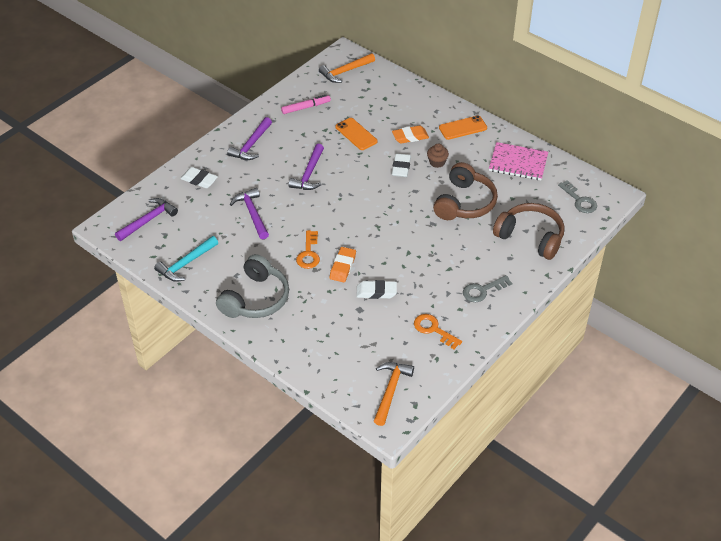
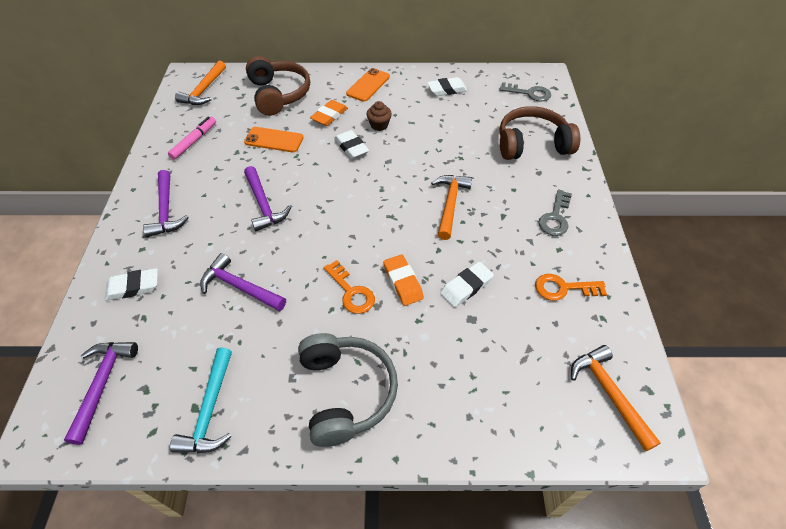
camera: 40 degrees left, 5 degrees up
brown headphones [433,162,498,220] -> brown headphones moved to [246,56,310,116]
pink notebook [489,142,548,180] -> white eraser [427,77,468,96]
none -> orange hammer [431,175,472,240]

